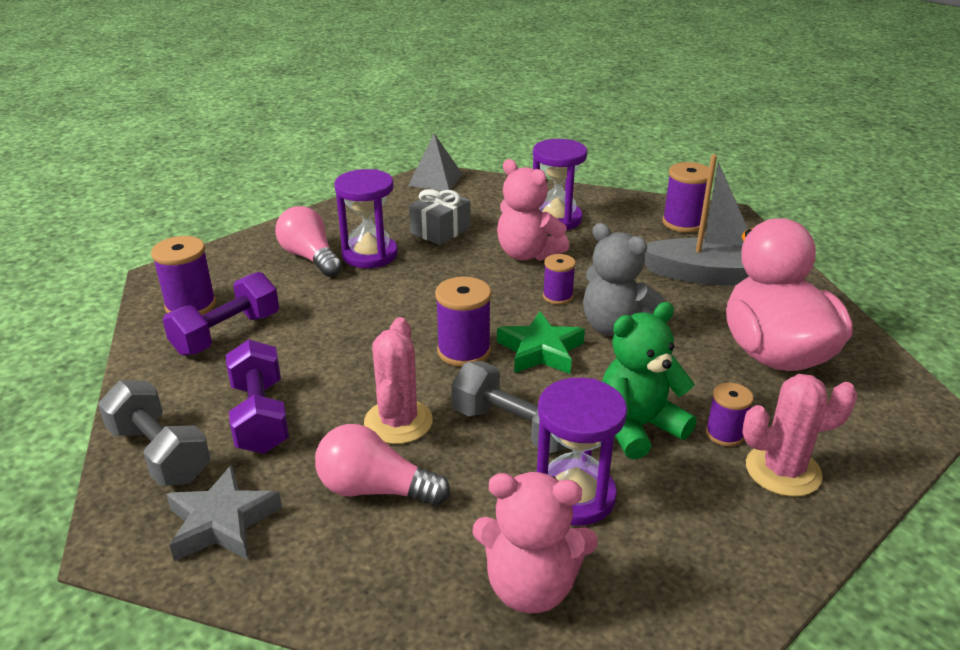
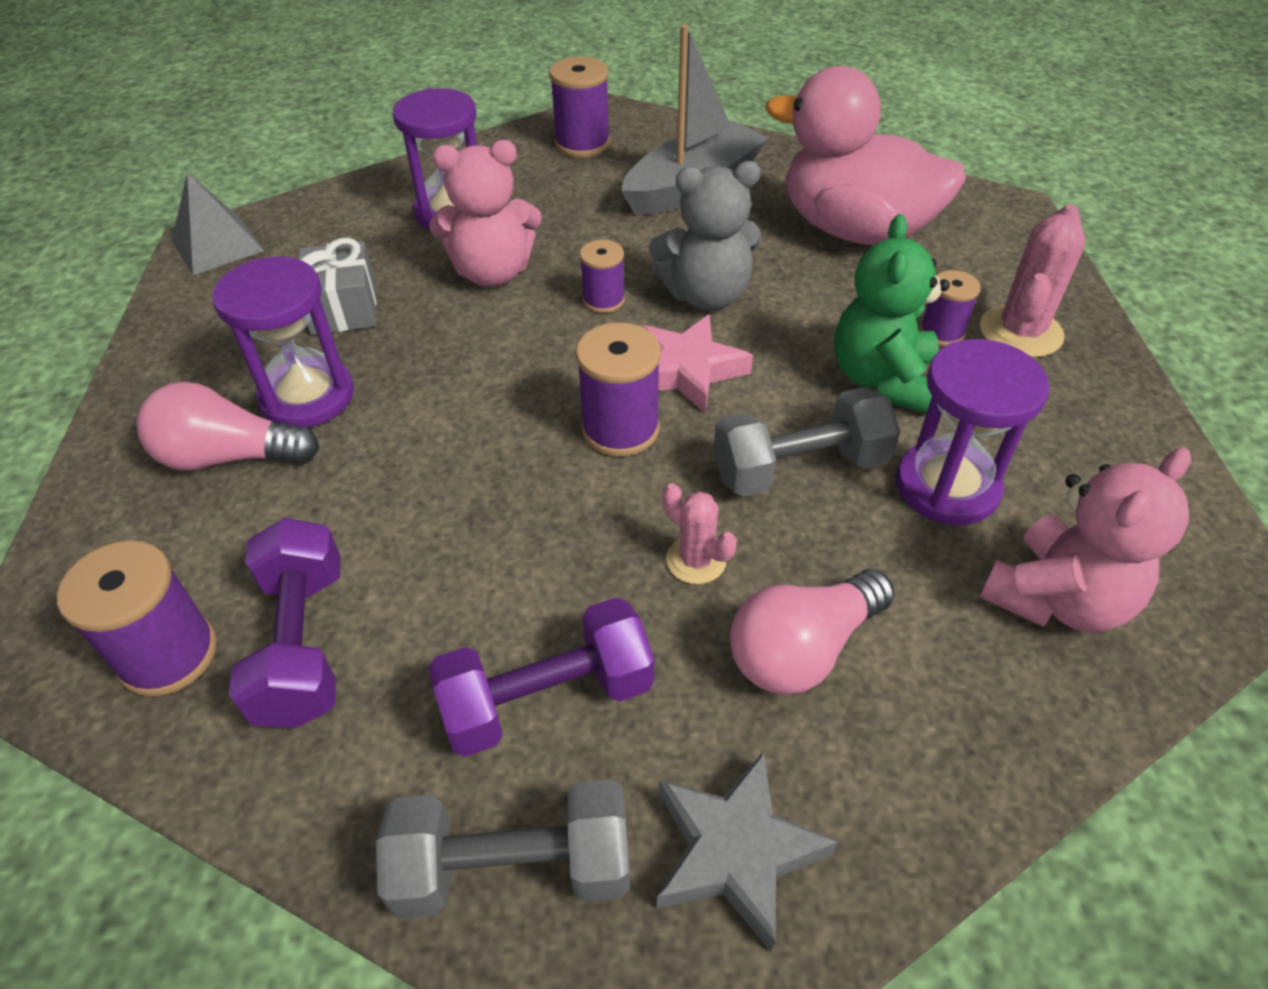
camera: 50 degrees left, 15 degrees up
purple dumbbell [226,340,289,454] -> purple dumbbell turned 45 degrees counterclockwise [428,597,654,757]
pink cactus [364,317,433,444] -> pink cactus [663,483,737,584], size x0.60
green star [497,311,585,374] -> pink star [640,314,753,413]

